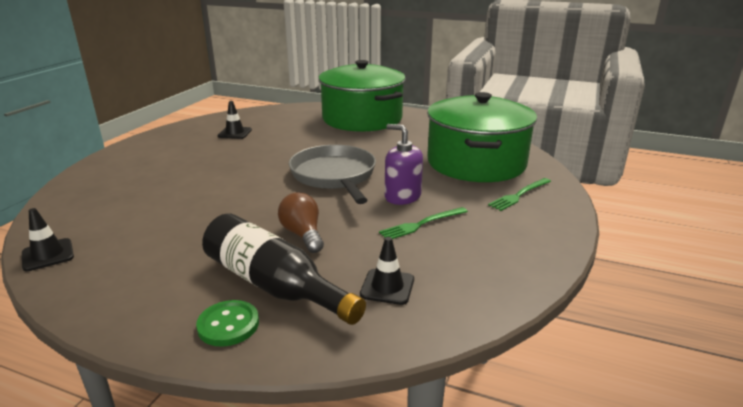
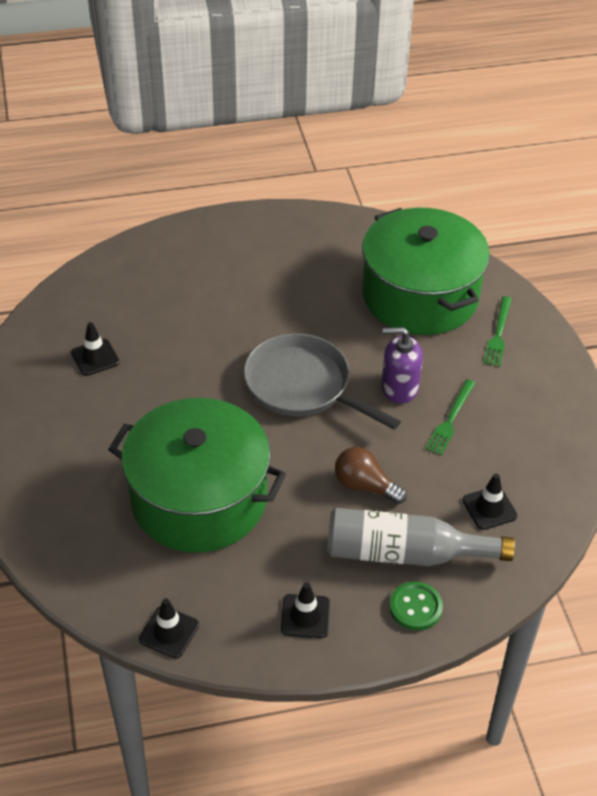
camera: 35 degrees left, 20 degrees up
black bottle [202,213,366,325] -> grey bottle [327,508,515,566]
green pot [318,60,406,132] -> green pot moved to [108,398,286,553]
none -> black traffic cone [281,582,330,638]

